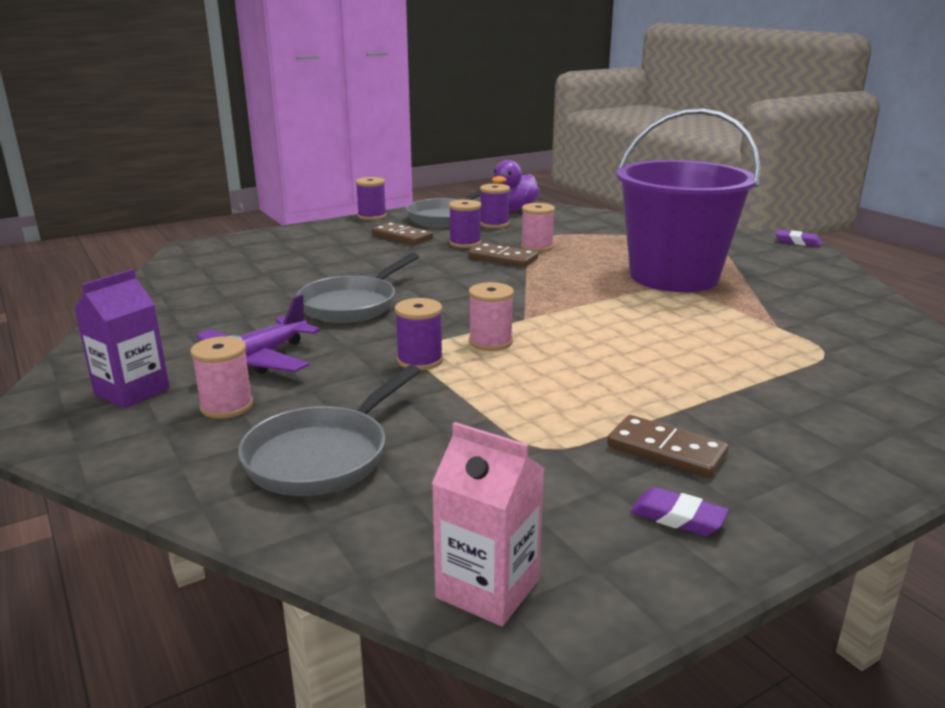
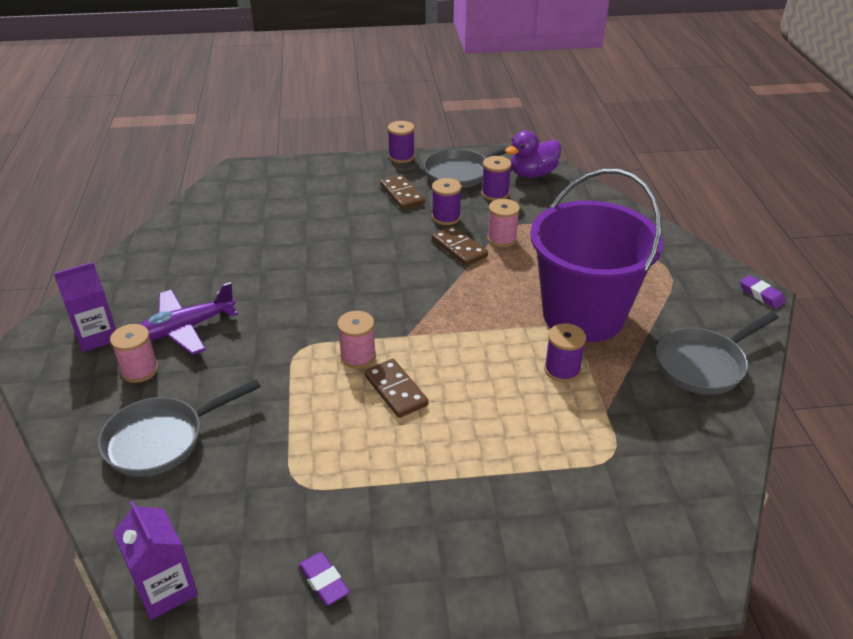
camera: 25 degrees right, 15 degrees up
grey pan [296,253,419,323] -> grey pan moved to [656,312,779,395]
purple spool [395,298,443,370] -> purple spool moved to [544,323,586,382]
pink carton [432,422,544,626] -> purple carton [113,501,198,620]
brown domino [607,415,729,478] -> brown domino moved to [364,359,429,418]

